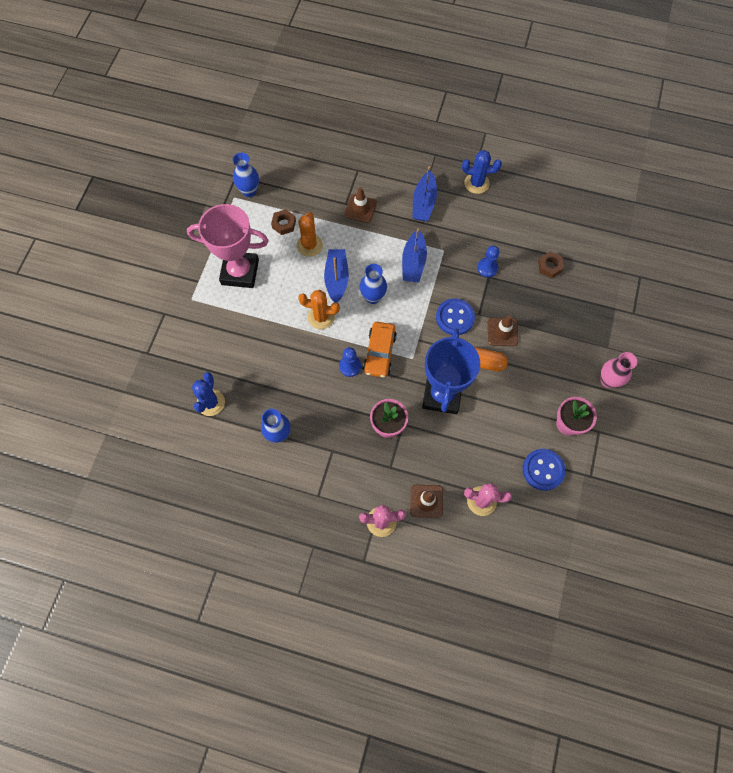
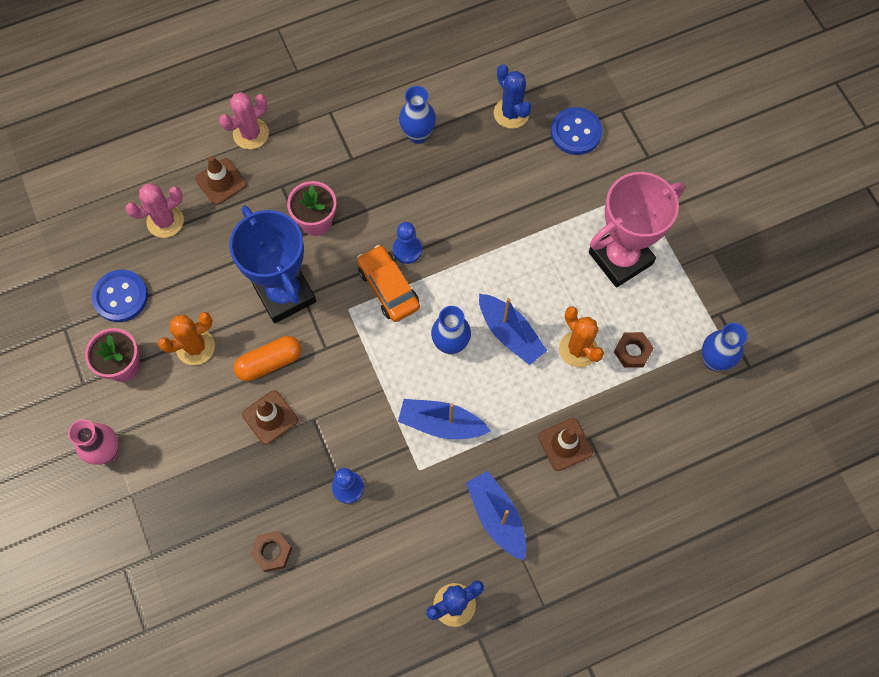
camera: 140 degrees right, 0 degrees up
orange cactus [298,290,340,329] -> orange cactus moved to [158,312,215,365]
blue boat [402,228,427,283] -> blue boat turned 45 degrees counterclockwise [398,399,491,439]
blue button [436,298,475,335] -> blue button moved to [551,107,603,155]

